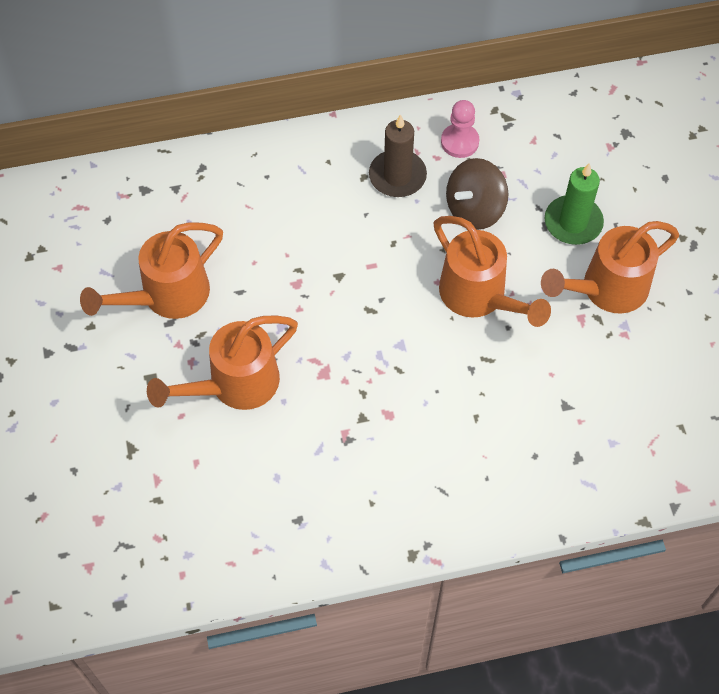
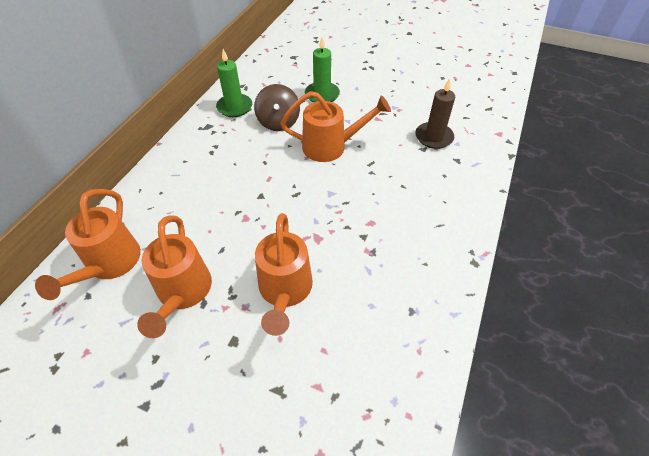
camera: 55 degrees left, 10 degrees down
brown candle [369,114,427,197] -> brown candle moved to [415,78,455,149]
pink pawn [441,100,480,158] -> green candle [216,49,252,117]
orange watering can [541,221,679,314] -> orange watering can moved to [35,189,141,300]

